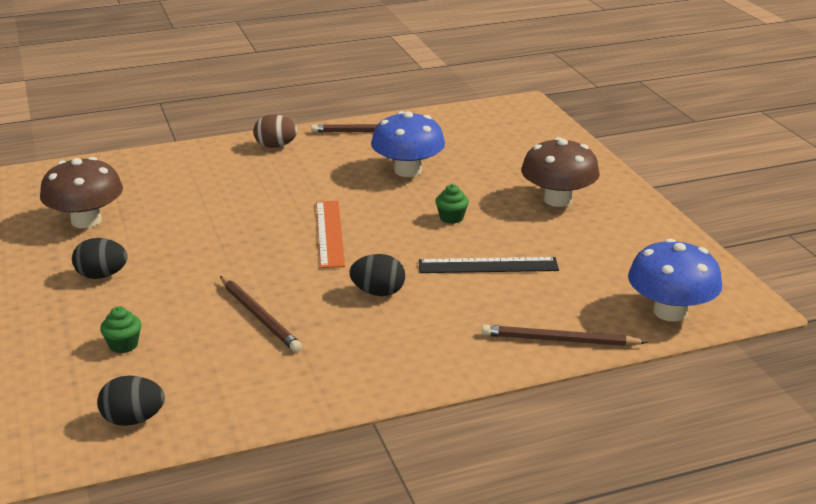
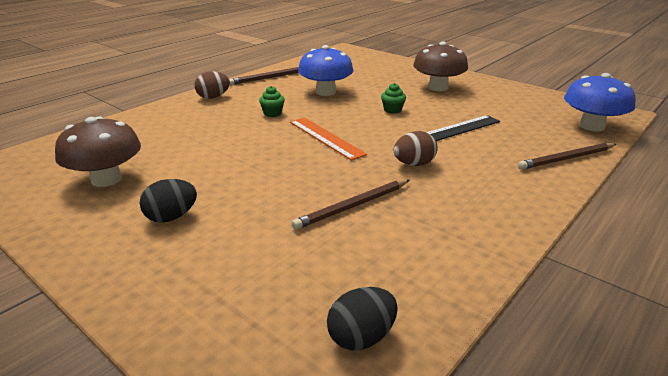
camera: 30 degrees left, 0 degrees up
green cupcake [100,306,141,353] -> green cupcake moved to [259,86,285,117]
brown pencil [220,276,302,352] -> brown pencil turned 120 degrees clockwise [291,179,409,230]
black egg [349,254,405,296] -> brown egg [394,131,438,166]

